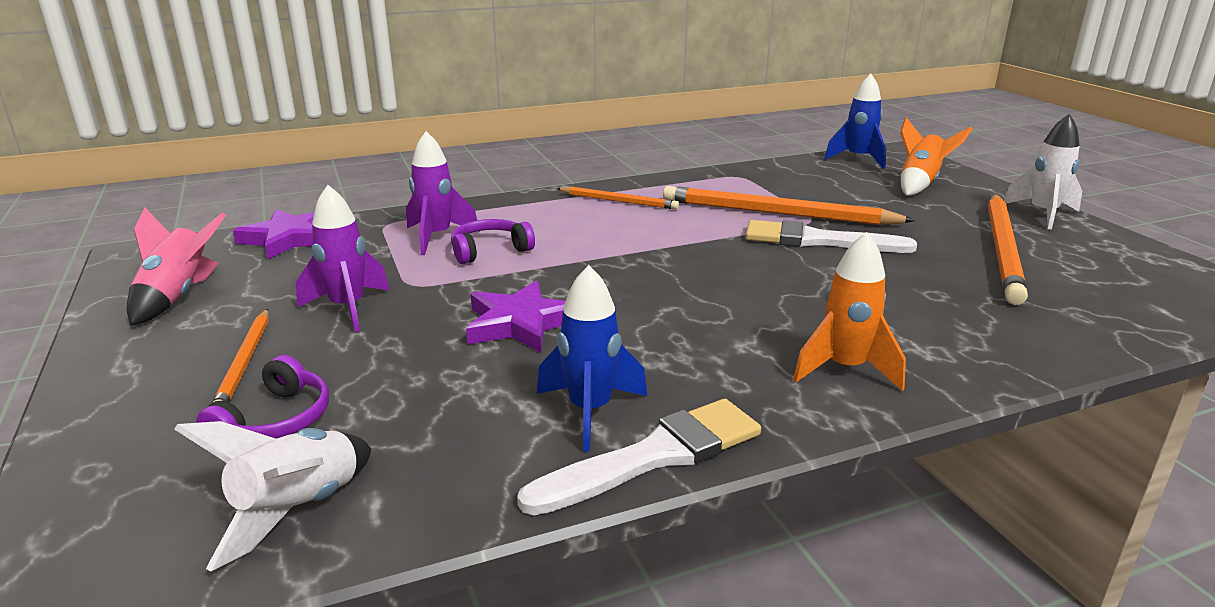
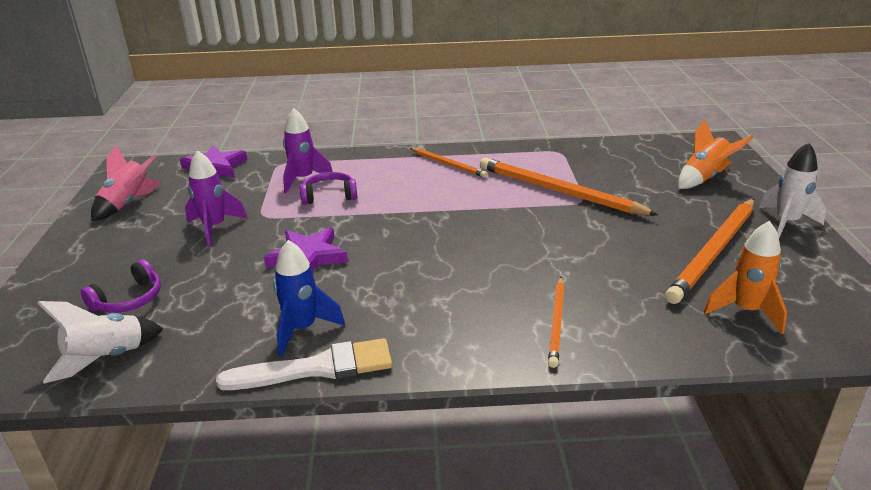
camera: 20 degrees right, 5 degrees up
orange pencil [212,309,269,402] -> orange pencil moved to [548,277,564,368]
white brush [746,220,917,253] -> none
orange rocket [793,232,906,391] -> orange rocket moved to [704,221,787,334]
blue rocket [824,74,887,169] -> none

